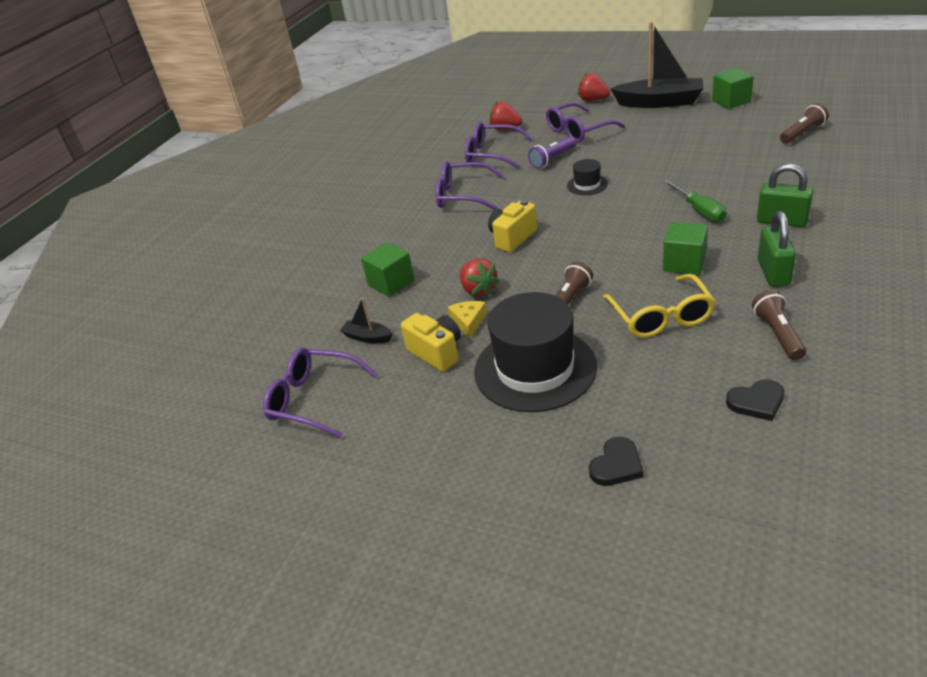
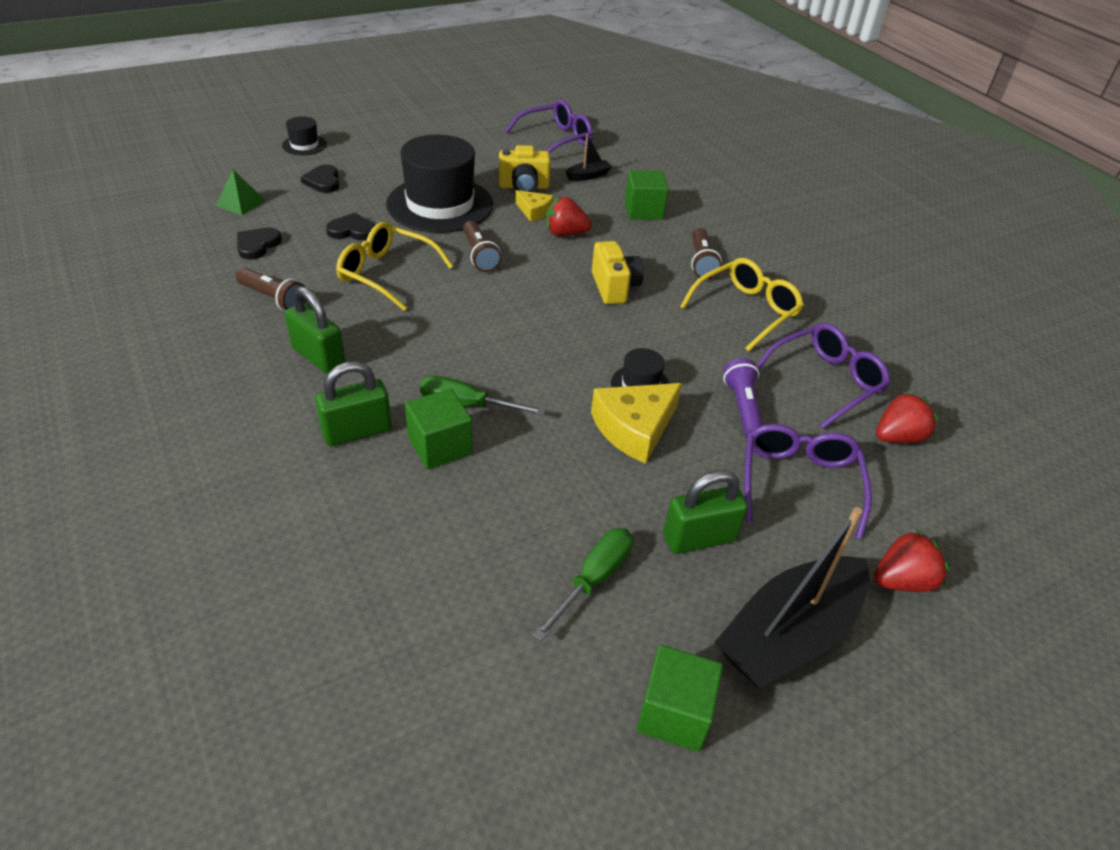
camera: 120 degrees right, 5 degrees up
purple glasses [436,161,504,210] -> yellow glasses [680,258,804,351]
green cube [663,222,708,275] -> green cube moved to [405,389,473,469]
brown flashlight [780,103,829,144] -> brown flashlight moved to [691,228,722,279]
none -> green pyramid [216,170,266,215]
none -> black hat [282,116,327,155]
none -> black heart [326,213,375,240]
none -> green screwdriver [533,528,633,641]
none -> yellow cheese [591,383,682,464]
none -> green padlock [663,470,748,554]

